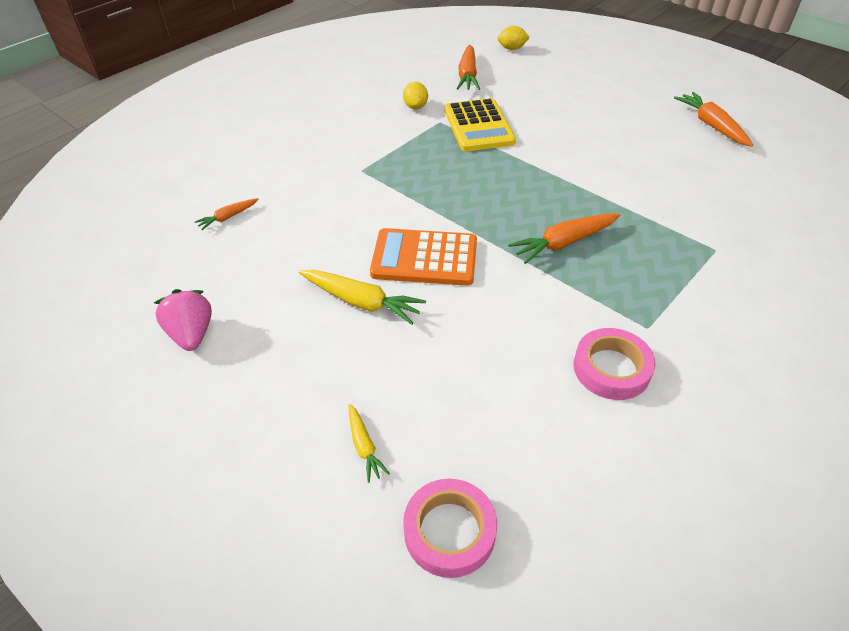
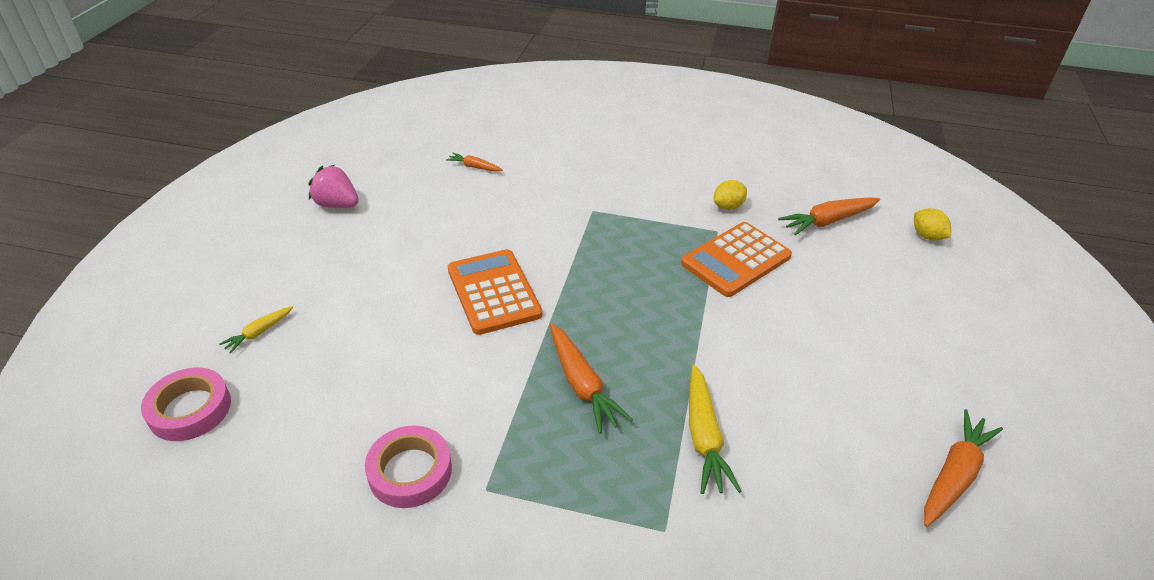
camera: 60 degrees right, 5 degrees down
pink strawberry [154,289,212,351] -> pink strawberry turned 105 degrees counterclockwise [309,165,359,208]
yellow carrot [299,270,426,325] -> yellow carrot moved to [689,365,741,494]
yellow calculator [444,98,516,152] -> orange calculator [681,222,792,297]
orange carrot [508,213,620,264] -> orange carrot turned 150 degrees counterclockwise [550,324,633,434]

